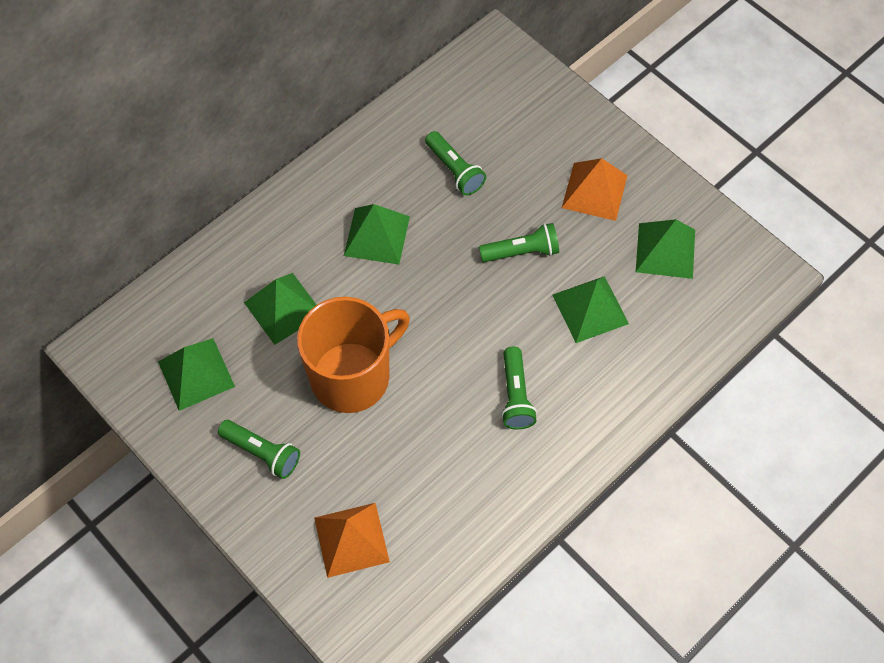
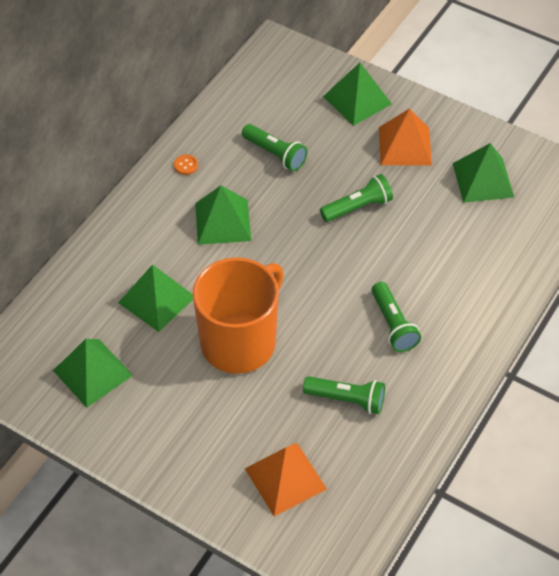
camera: 15 degrees left, 10 degrees down
green flashlight [218,420,300,479] -> green flashlight moved to [303,376,385,414]
green pyramid [553,276,629,343] -> green pyramid moved to [323,63,392,126]
none -> orange button [174,154,198,175]

